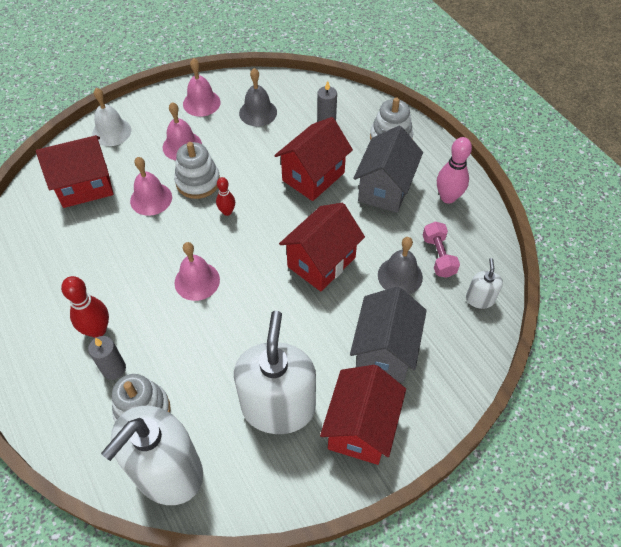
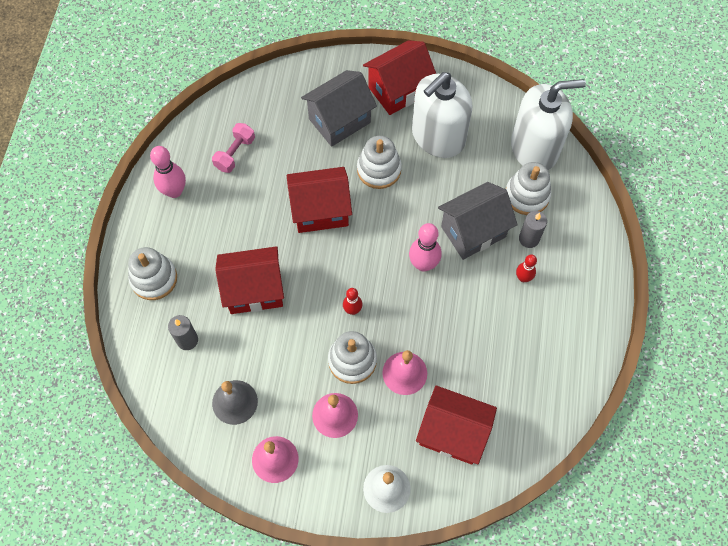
camera: 140 degrees left, 10 degrees up
red bowling pin [61,276,109,338] -> red bowling pin [516,254,537,282], size x0.60
pink bell [174,242,220,301] -> pink bowling pin [409,223,442,272]
grey house [353,126,423,213] -> grey house moved to [438,182,518,260]
grey bell [378,237,423,294] -> none
white soap dispenser [466,258,503,309] -> none
none -> white stacking toy [357,136,402,189]

